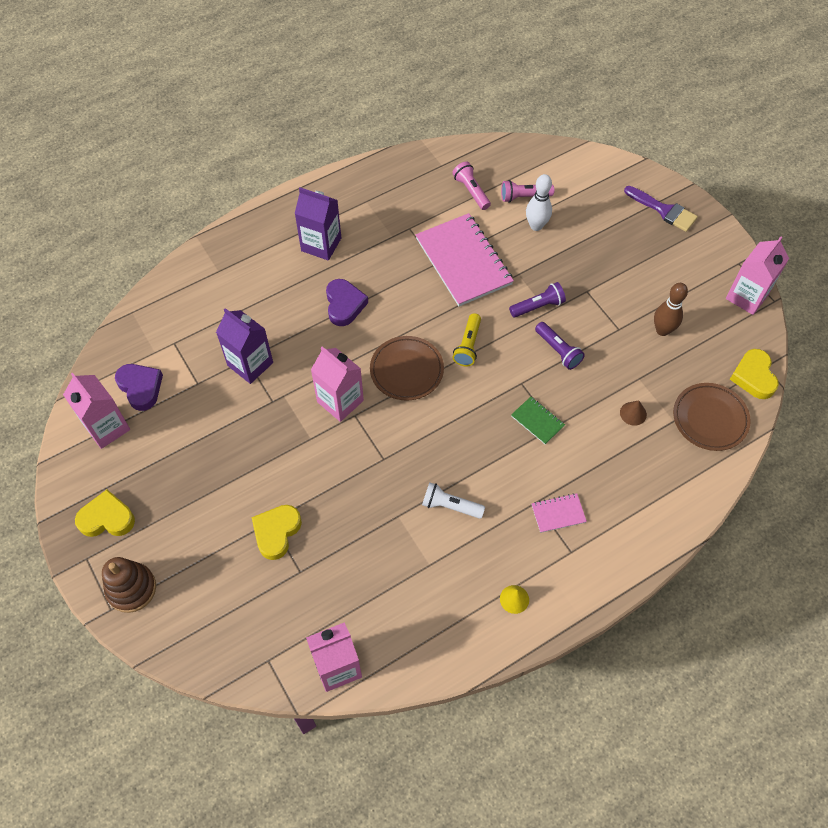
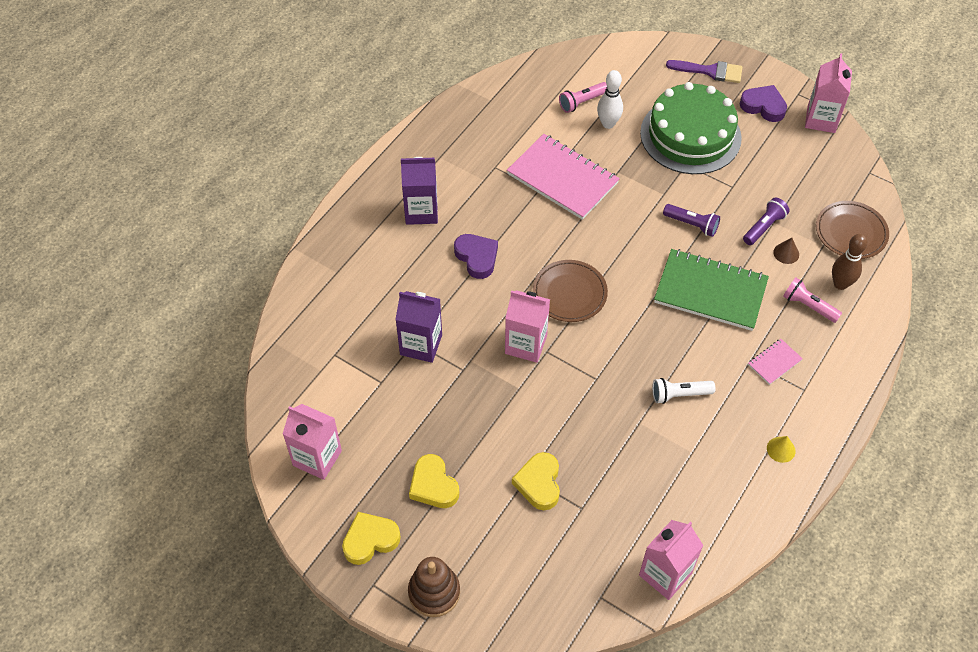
camera: 25 degrees left, 5 degrees down
purple heart [115,364,163,411] -> purple heart moved to [740,85,787,122]
pink flashlight [452,162,491,210] -> pink flashlight moved to [783,278,842,323]
yellow flashlight [453,313,481,366] -> none
purple flashlight [509,282,566,318] -> purple flashlight moved to [743,198,790,245]
green notebook [511,397,565,444] -> green notebook [654,249,769,331], size x2.25
brown bowling pin [654,283,688,336] -> brown bowling pin moved to [832,234,868,290]
yellow heart [730,349,779,399] -> yellow heart moved to [409,454,459,508]
none -> green cake [640,82,742,174]

